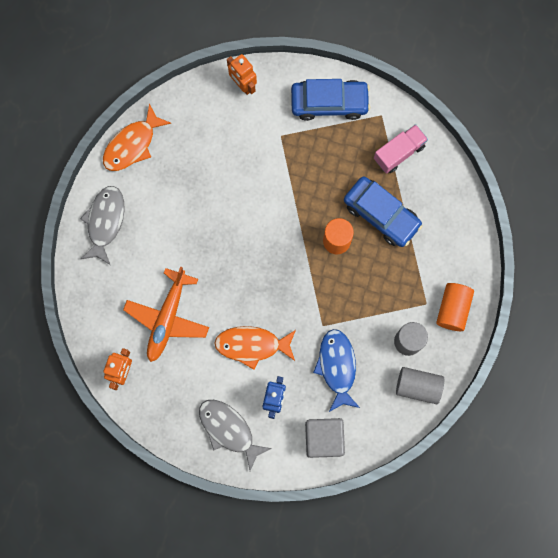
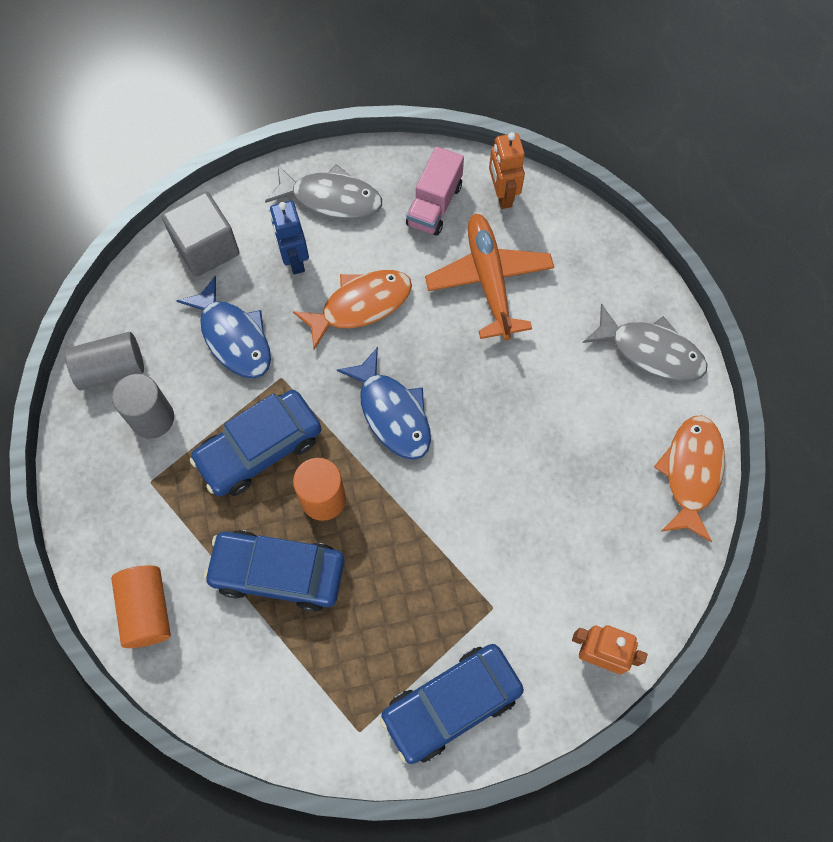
camera: 150 degrees right, 10 degrees down
grey fish [80,186,125,265] -> grey fish turned 45 degrees counterclockwise [583,304,707,382]
pink truck [374,124,428,174] -> pink truck moved to [406,146,464,236]
orange cylinder [436,283,474,331] -> orange cylinder moved to [111,565,171,648]
none -> blue car [190,390,322,496]
none -> blue fish [337,347,431,460]

